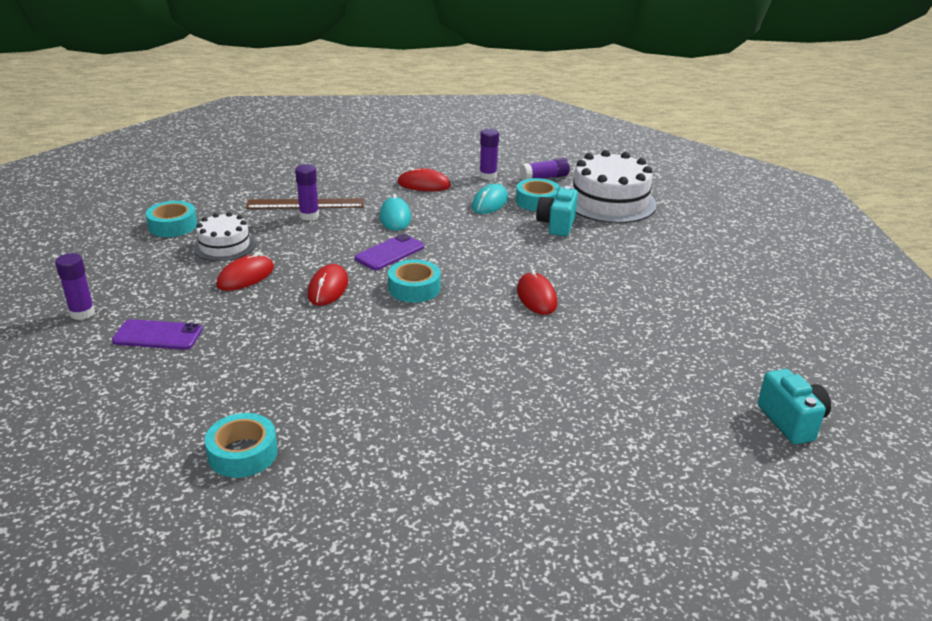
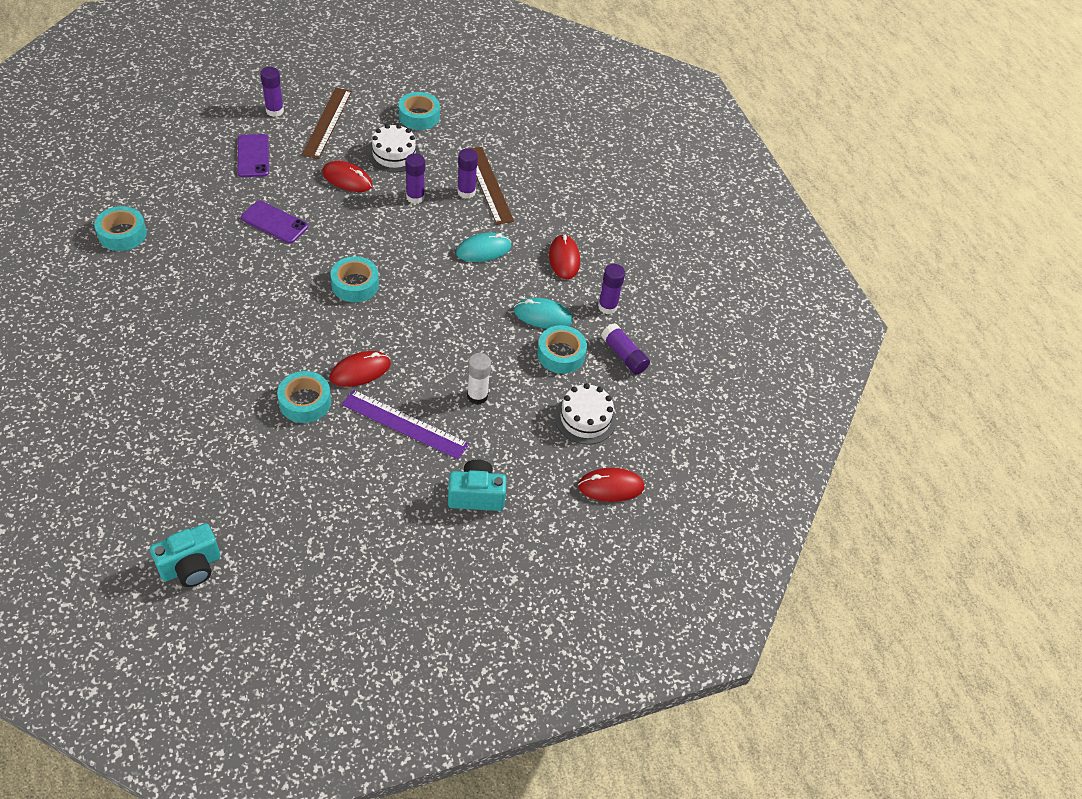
camera: 70 degrees right, 20 degrees up
red mouse [307,264,348,306] -> red mouse moved to [578,468,644,502]
purple phone [355,234,424,270] -> purple phone moved to [241,201,308,244]
turquoise camera [536,186,578,236] -> turquoise camera moved to [448,459,507,511]
white cake [571,150,657,223] -> white cake [555,383,616,445], size x0.59
none -> turquoise tape [277,371,331,423]
none -> brown ruler [302,88,352,159]
none -> purple ruler [342,390,469,460]
none -> purple glue stick [405,153,425,204]
none -> white glue stick [467,353,491,405]

